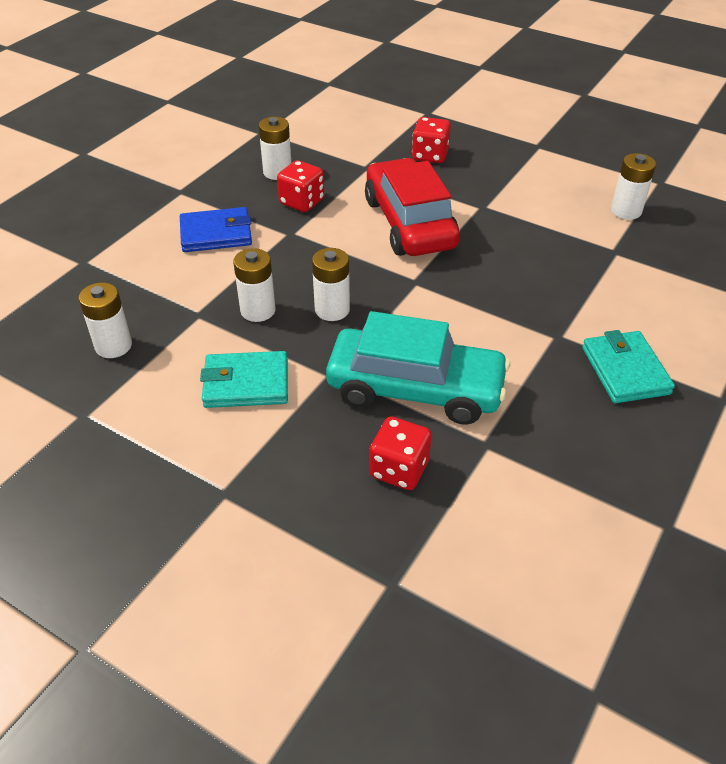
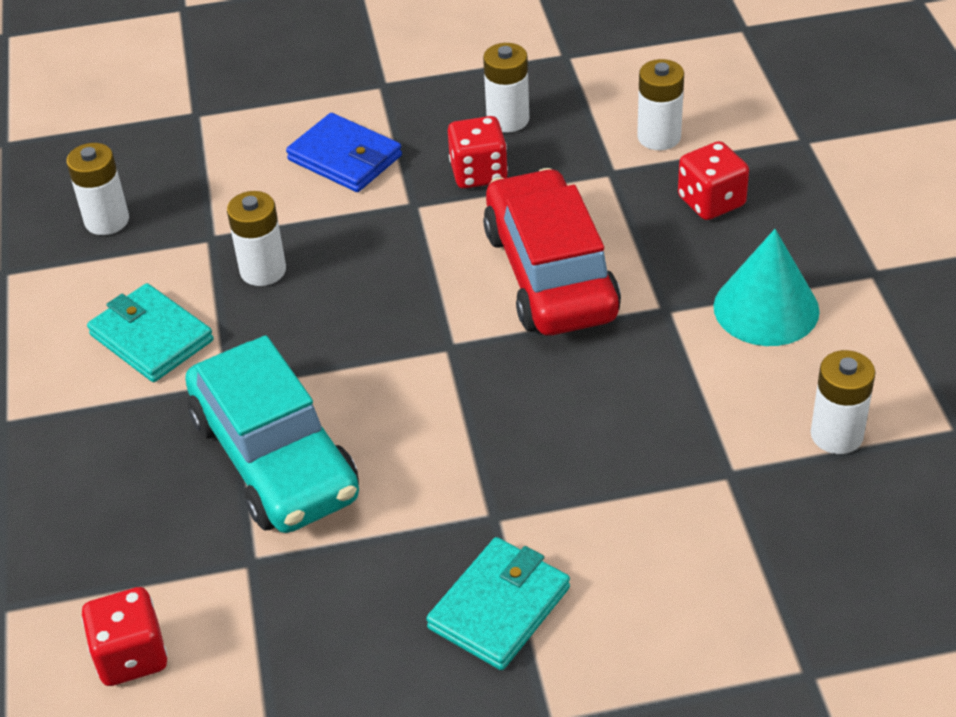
camera: 50 degrees right, 0 degrees up
white battery [312,248,350,321] -> white battery moved to [637,59,684,150]
red car [365,158,460,256] -> red car turned 45 degrees counterclockwise [483,168,621,335]
red dice [369,416,432,490] -> red dice moved to [82,587,167,686]
none -> turquoise cone [713,229,820,346]

